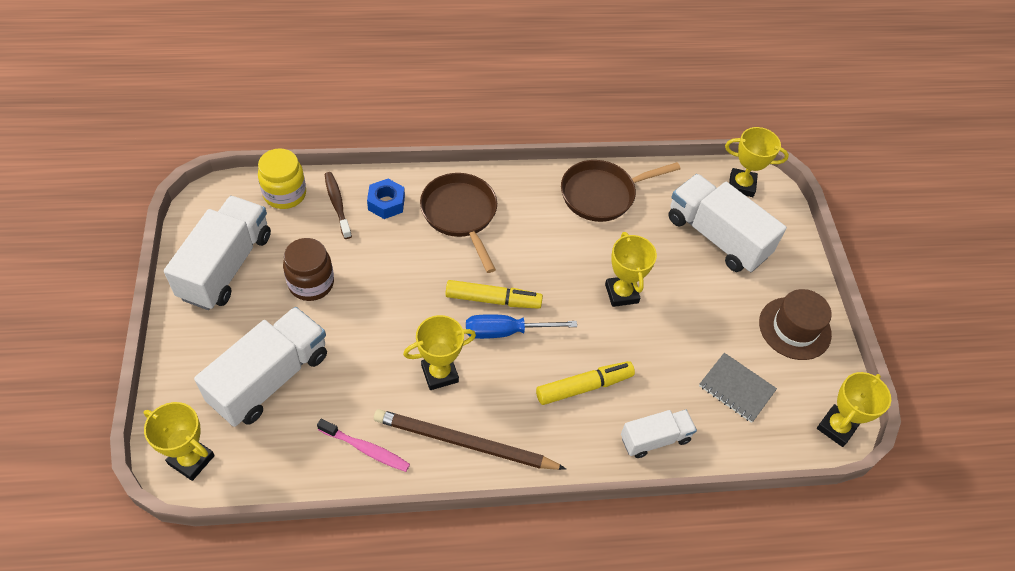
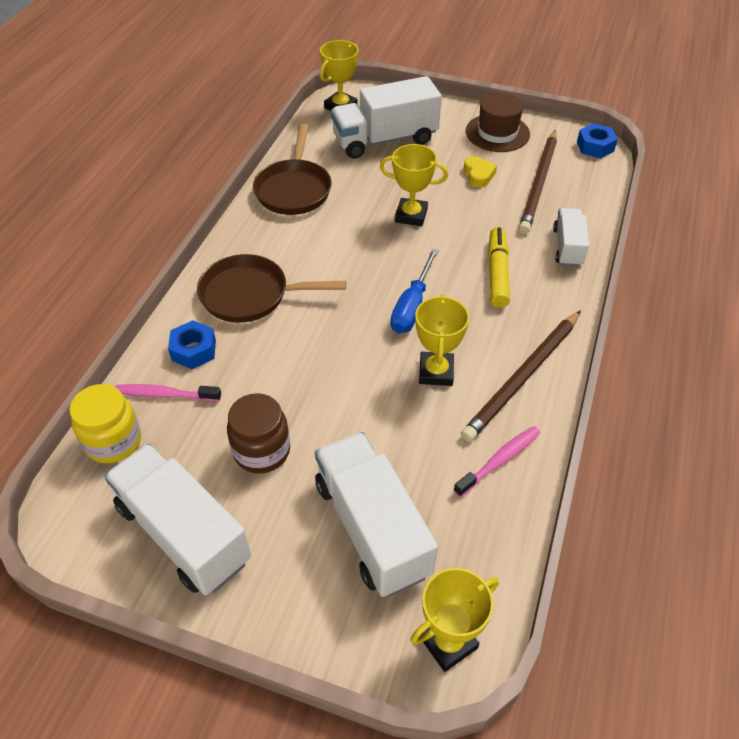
camera: 60 degrees left, 5 degrees down
brown toothbrush [325,172,352,239] -> pink toothbrush [115,384,221,401]
yellow marker [446,280,543,309] -> none
grey notebook [699,353,777,423] -> brown pencil [519,130,557,234]
yellow trophy [817,372,891,447] -> blue nut [577,123,618,158]
none -> yellow heart [464,156,497,188]

